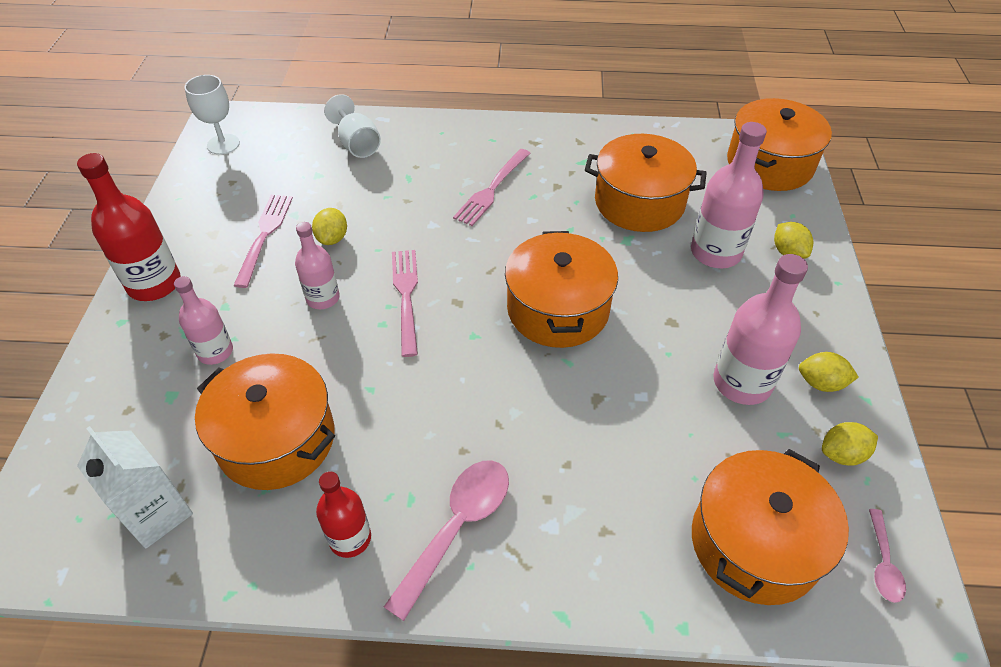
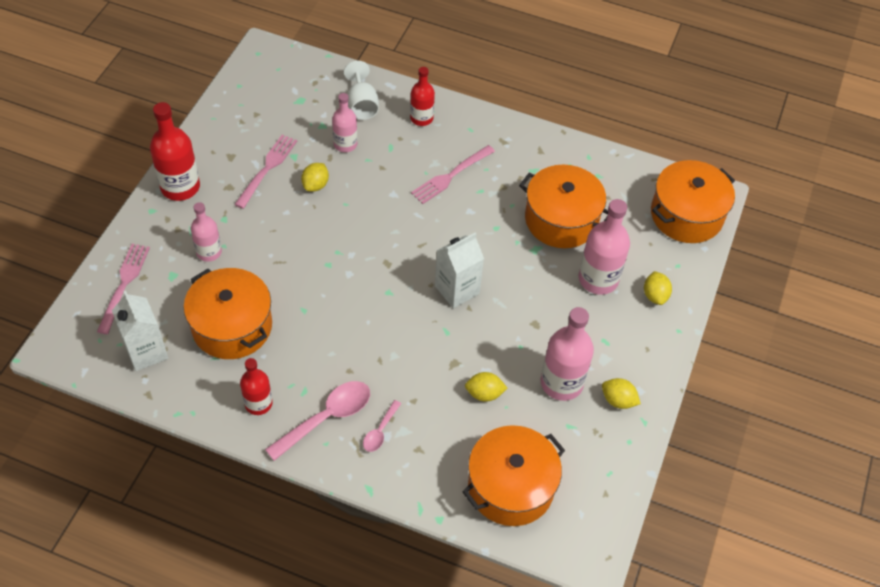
camera: 15 degrees right, 5 degrees up
white goblet [184,75,240,155] -> none
pink bottle [295,222,340,309] -> pink bottle moved to [332,93,357,152]
pink fork [392,250,418,357] -> pink fork moved to [97,244,150,334]
orange pot [505,231,618,348] -> white carton [435,233,484,308]
yellow lemon [822,422,878,466] -> yellow lemon moved to [465,372,507,402]
pink spoon [869,509,906,603] -> pink spoon moved to [363,400,401,452]
none -> red bottle [410,67,435,126]

